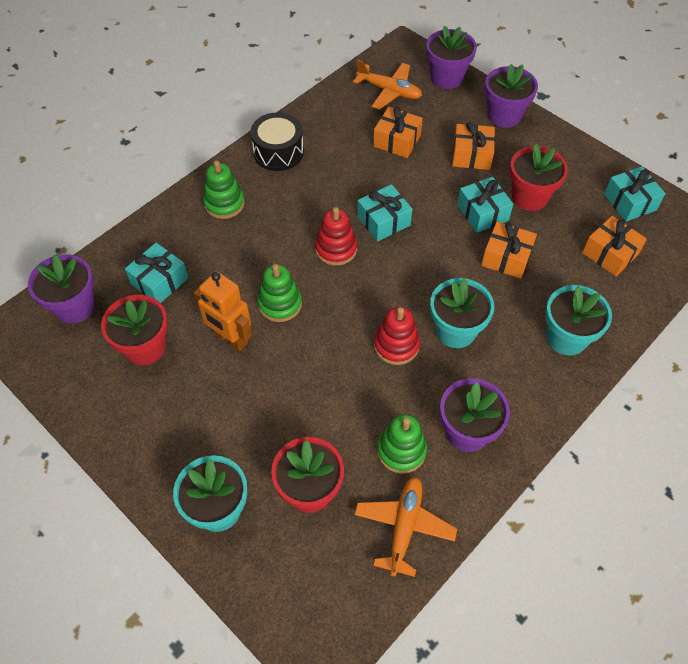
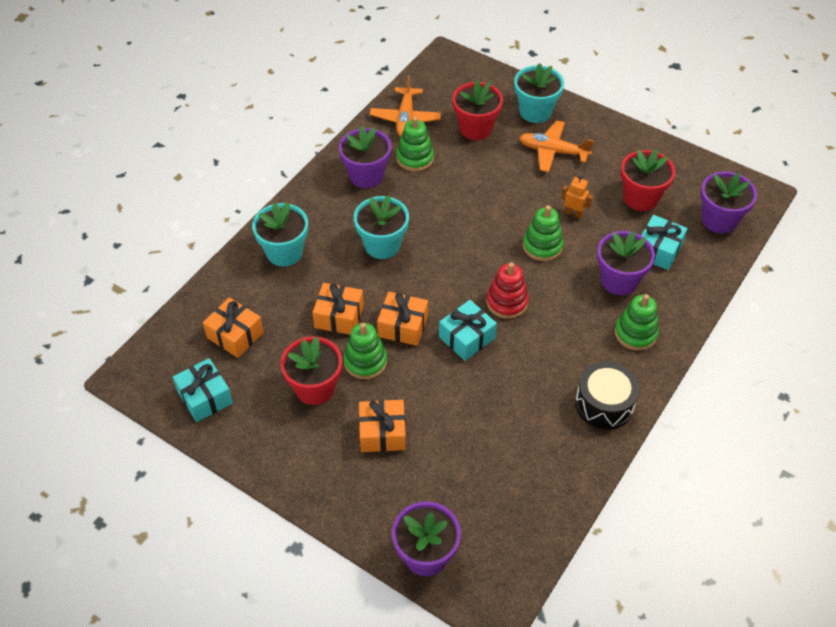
camera: 170 degrees right, 5 degrees down
orange robot [194,271,252,351] -> orange robot [561,175,593,219], size x0.57
orange plane [353,59,422,110] -> orange plane moved to [519,120,594,172]
orange gift [373,107,423,158] -> orange gift moved to [377,292,428,346]
red stacking toy [374,307,420,365] -> none
turquoise gift [457,177,513,233] -> green stacking toy [343,323,387,379]
purple flower pot [485,64,538,128] -> purple flower pot moved to [597,231,655,295]

